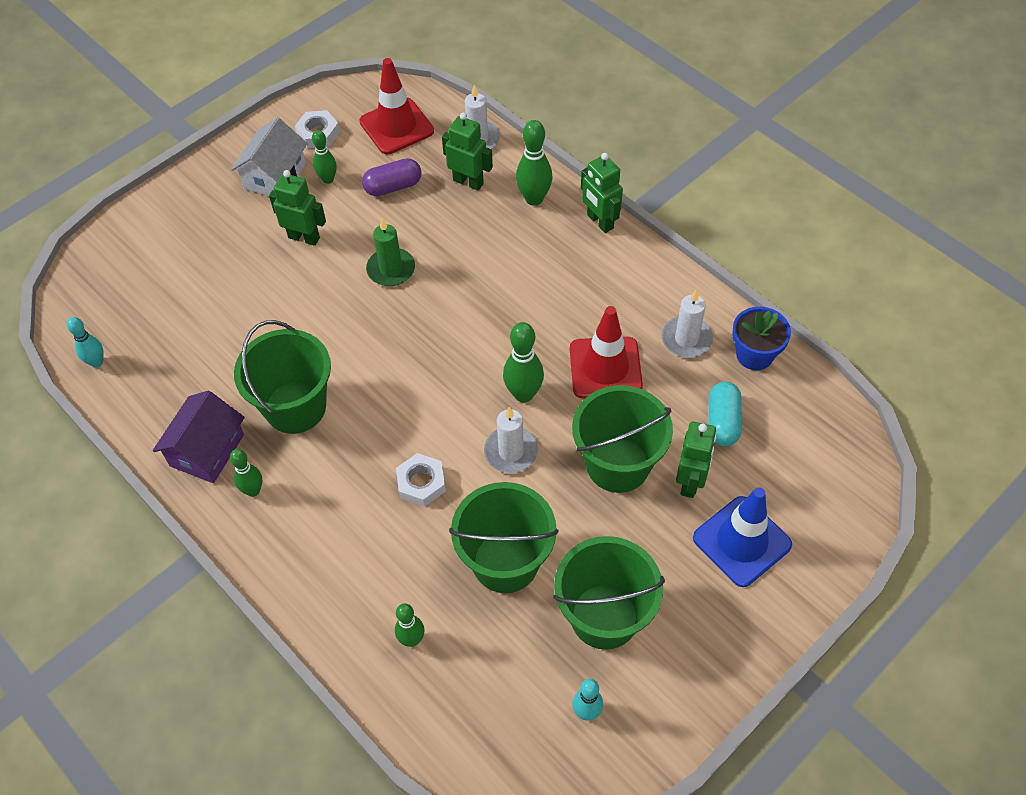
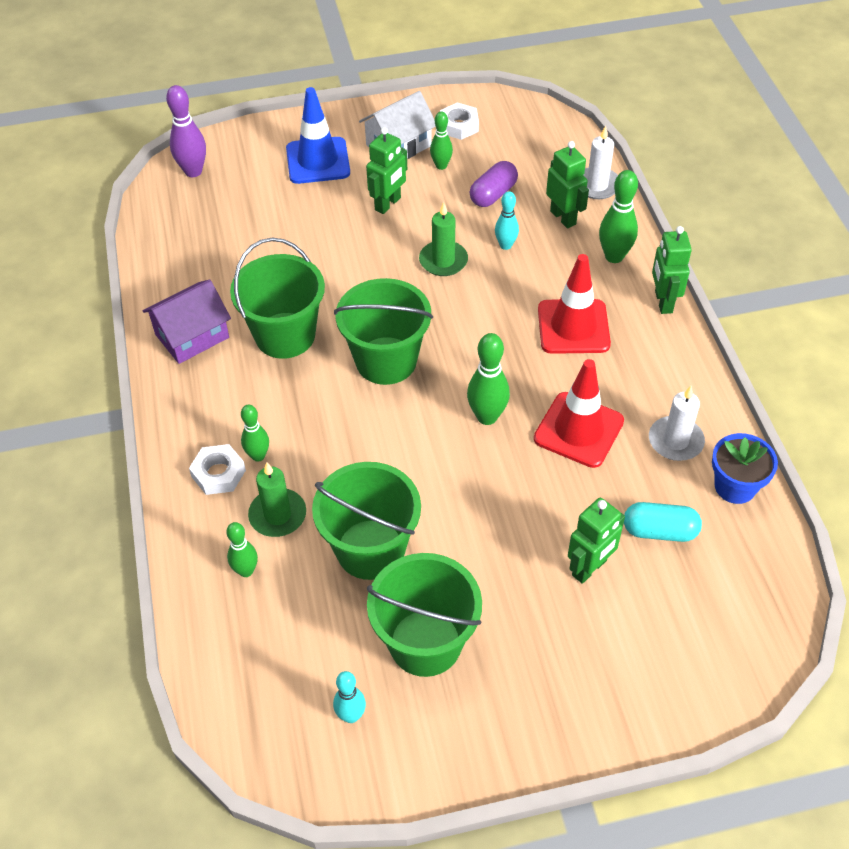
camera: 30 degrees right, 5 degrees down
turquoise bowling pin [67,317,104,368] -> turquoise bowling pin moved to [495,191,519,250]
green bowling pin [230,449,262,497] -> green bowling pin moved to [241,405,269,462]
green robot [269,170,326,246] -> green robot turned 75 degrees clockwise [366,127,407,214]
red traffic cone [359,58,434,155] -> red traffic cone moved to [538,254,611,354]
purple capsule [362,158,422,196] -> purple capsule turned 60 degrees counterclockwise [470,161,518,207]
white nut [396,453,446,507] -> white nut moved to [189,444,246,495]
white candle [484,407,538,473] -> none
green bucket [572,385,673,493] -> green bucket moved to [334,278,433,385]
blue traffic cone [693,487,792,587] -> blue traffic cone moved to [286,87,350,184]
turquoise capsule [708,382,742,446] -> turquoise capsule turned 60 degrees clockwise [624,502,702,542]
none -> purple bowling pin [166,85,206,177]
none -> green candle [248,462,306,537]

